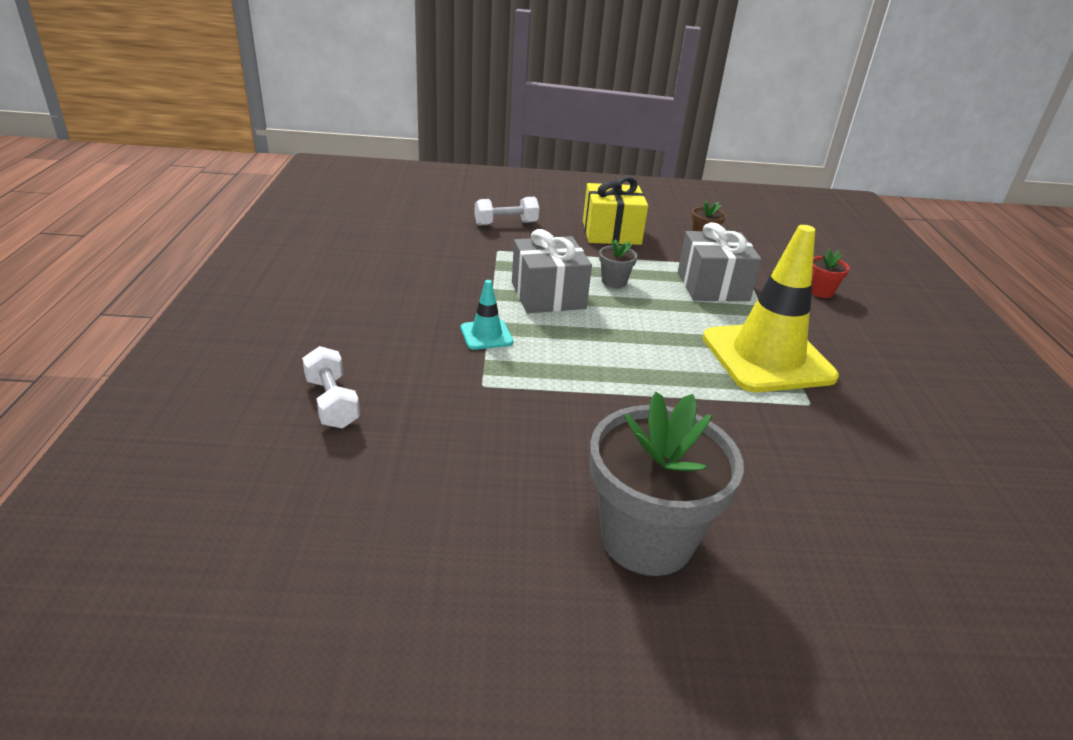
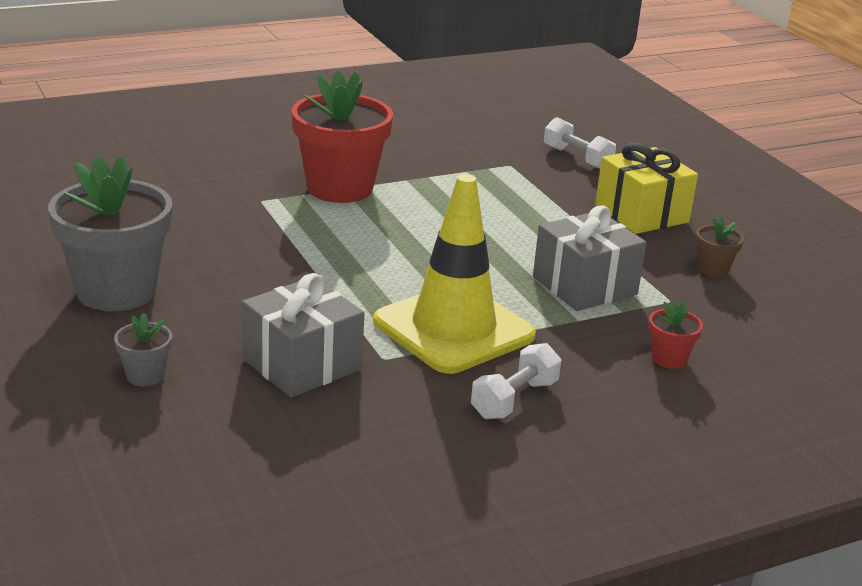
camera: 65 degrees right, 5 degrees down
white dumbbell [302,346,360,429] -> white dumbbell moved to [471,343,561,419]
turquoise traffic cone [461,280,513,350] -> red flower pot [291,71,393,203]
grey gift [512,229,592,313] -> grey gift moved to [242,273,364,398]
grey flower pot [599,239,637,288] -> grey flower pot moved to [114,313,172,386]

